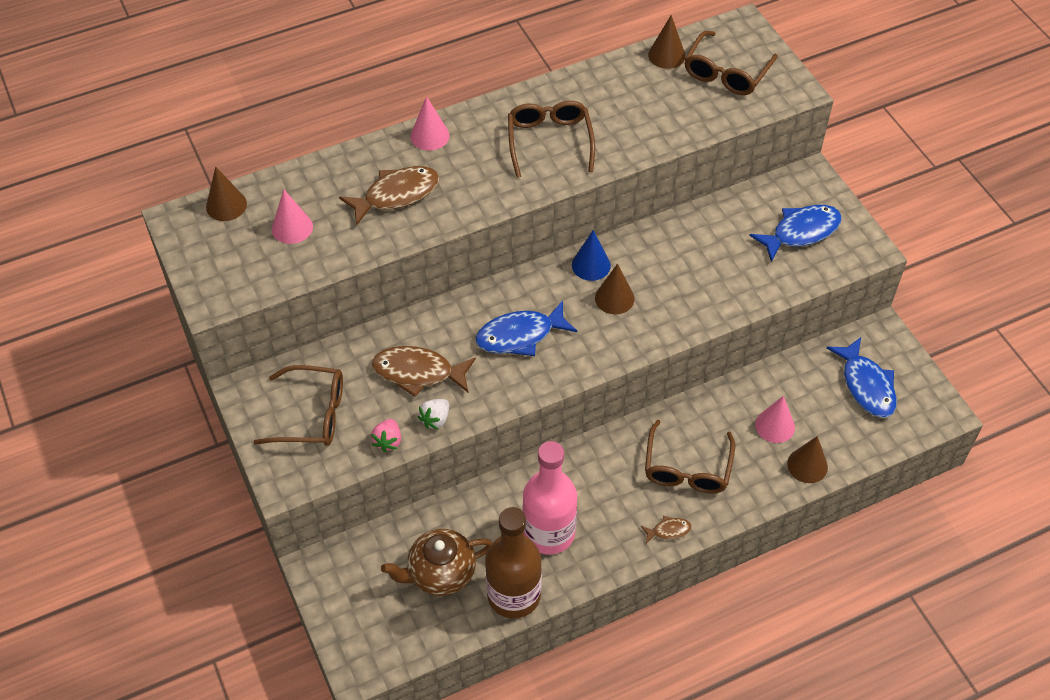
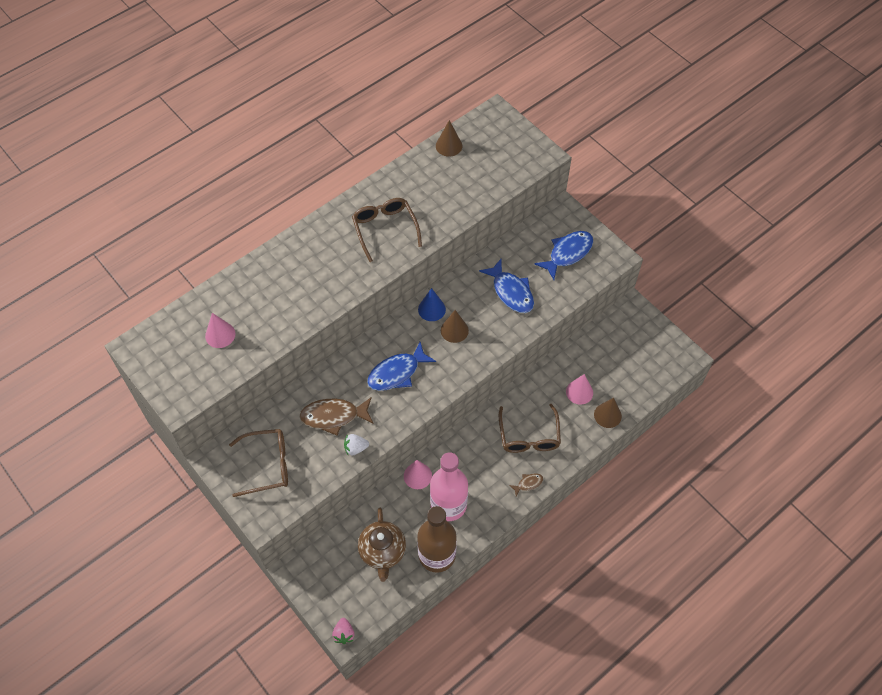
camera: 15 degrees left, 5 degrees up
brown cone [206,167,247,221] -> none
brown fish [339,166,440,226] -> none
pink strawberry [371,419,401,452] -> pink strawberry moved to [332,618,355,644]
brown teapot [381,529,492,596] -> brown teapot turned 60 degrees counterclockwise [358,508,406,582]
pink cone [410,96,450,151] -> pink cone moved to [404,460,432,489]
white strawberry [418,399,449,430] -> white strawberry turned 60 degrees clockwise [344,434,369,455]
brown glasses [684,31,778,95] -> none
blue fish [827,337,897,418] -> blue fish moved to [479,259,534,313]

